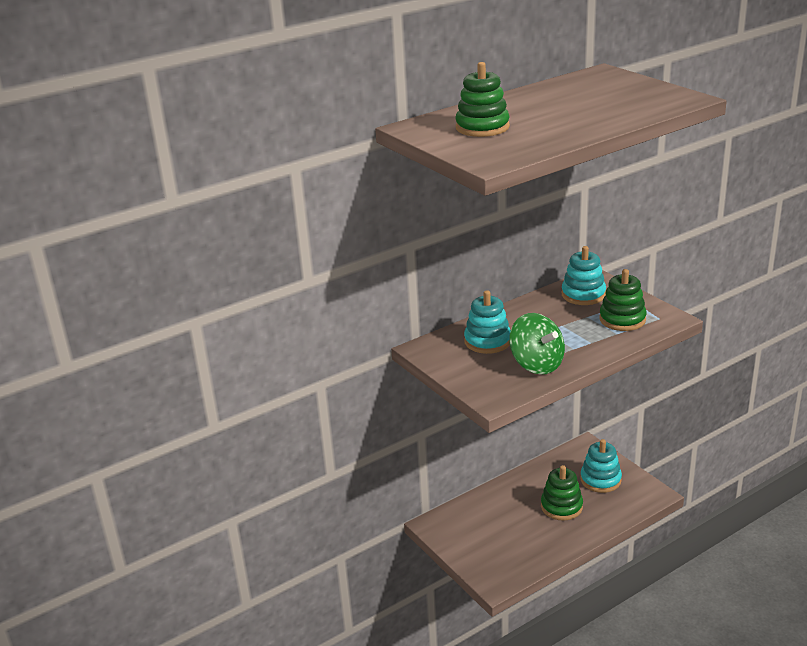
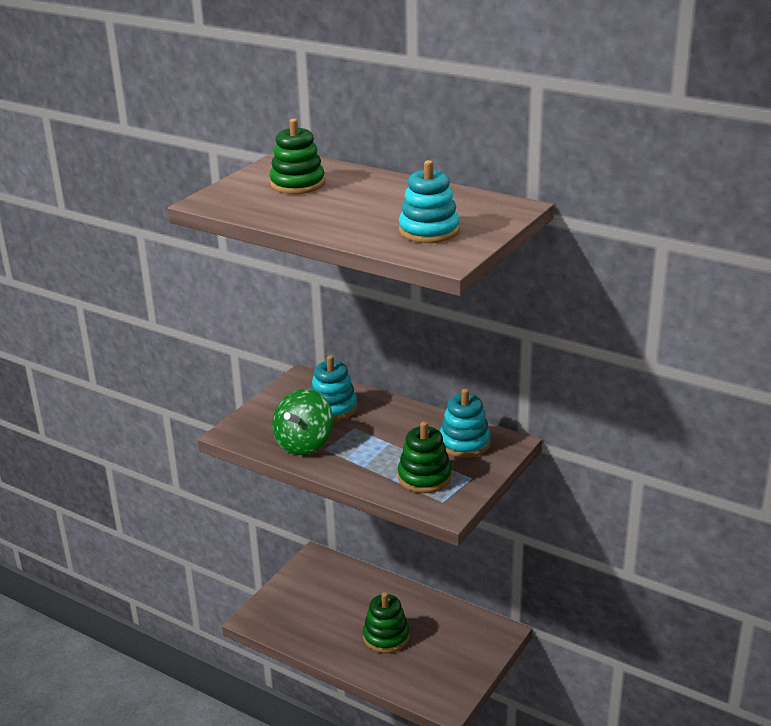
camera: 65 degrees right, 0 degrees up
turquoise stacking toy [580,439,622,493] -> turquoise stacking toy moved to [399,160,459,243]

